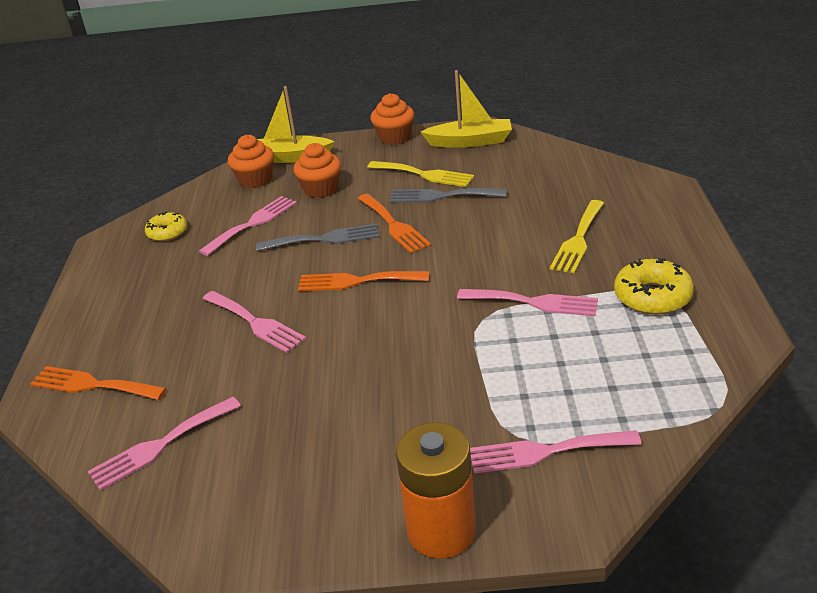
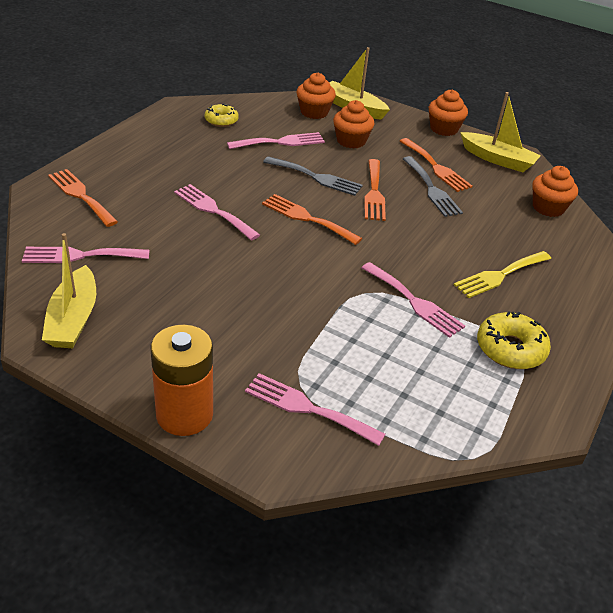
camera: 25 degrees right, 5 degrees up
pink fork [203,291,306,353] -> pink fork turned 150 degrees clockwise [174,184,260,241]
yellow fork [367,161,474,187] -> orange fork [399,138,473,192]
grey fork [390,188,507,203] -> grey fork turned 150 degrees counterclockwise [403,156,463,217]
none -> yellow boat [42,233,96,348]
none -> orange cupcake [532,166,578,217]

